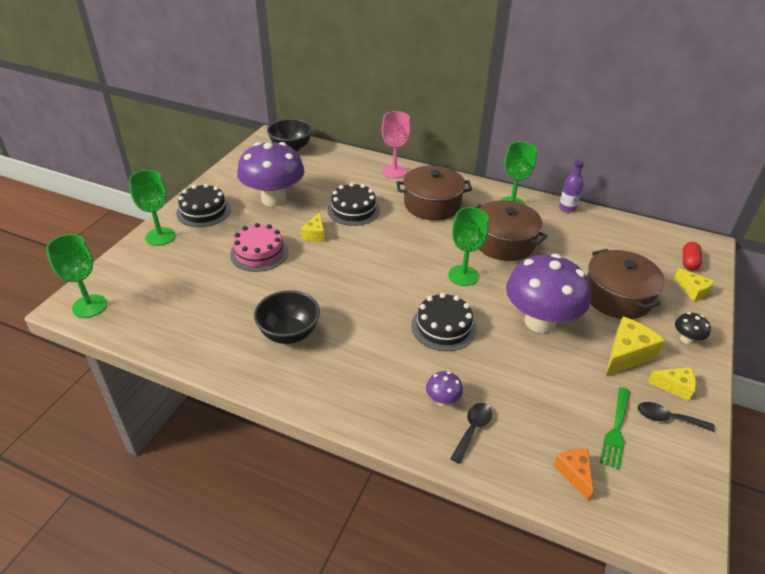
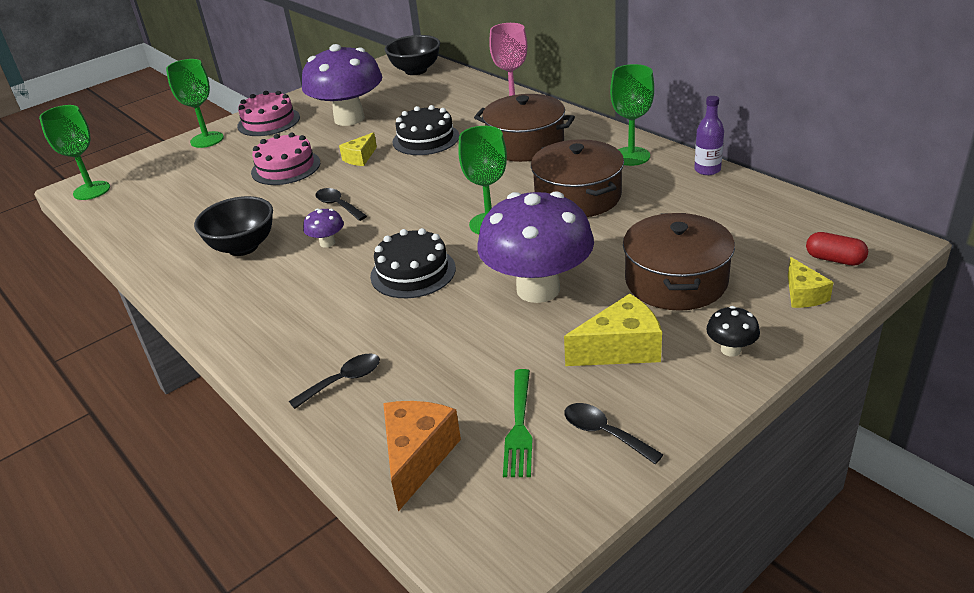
camera: 30 degrees right, 5 degrees down
black cake [176,183,231,227] -> pink cake [237,91,300,136]
purple mushroom [426,371,463,406] -> purple mushroom moved to [303,208,344,248]
orange cheese [553,448,593,501] -> orange cheese [383,401,461,512], size x1.62
green fork [600,387,630,470] -> green fork turned 45 degrees counterclockwise [503,369,532,477]
yellow cheese [648,367,696,401] -> none
red capsule [683,242,702,270] -> red capsule turned 75 degrees clockwise [806,232,868,266]
none -> black spoon [316,188,367,221]

